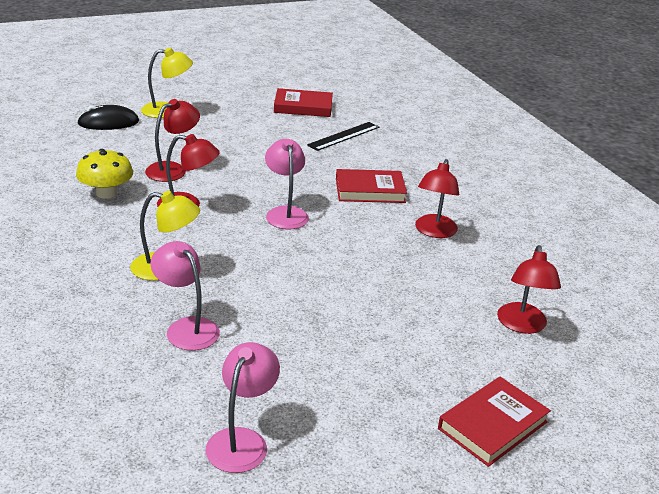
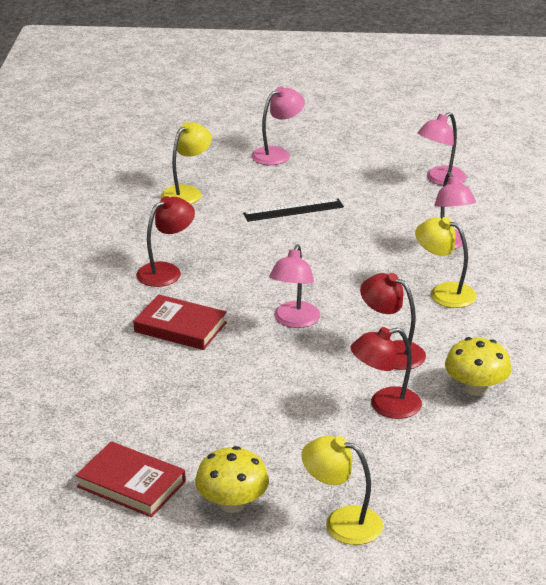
camera: 150 degrees left, 0 degrees up
black mouse [77,105,139,130] -> none
black ruler [307,122,379,151] -> black ruler moved to [243,199,344,222]
red book [438,377,551,467] -> pink lamp [252,86,305,165]
red lamp [497,245,561,334] -> yellow lamp [161,122,212,204]
none -> yellow mushroom [195,446,269,513]

